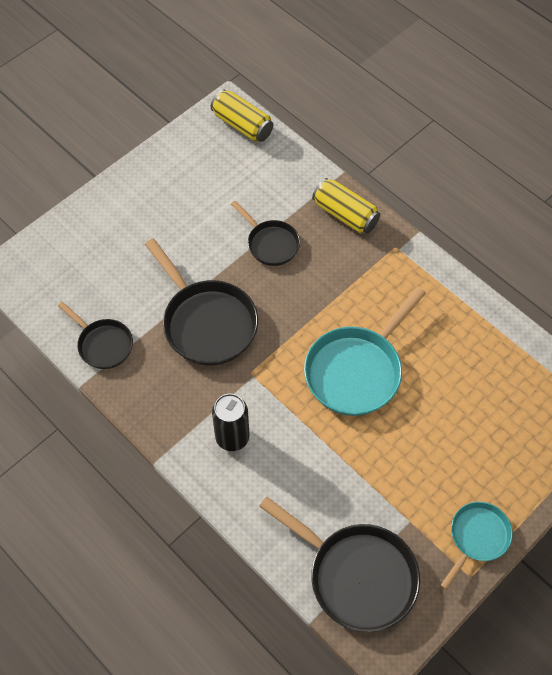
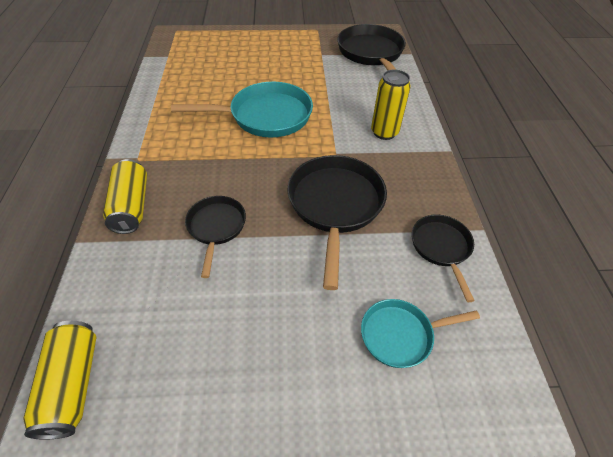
camera: 140 degrees left, 10 degrees down
black can [212,394,249,451] -> yellow can [371,69,411,140]
turquoise pan [441,502,513,590] -> turquoise pan moved to [361,299,480,368]

